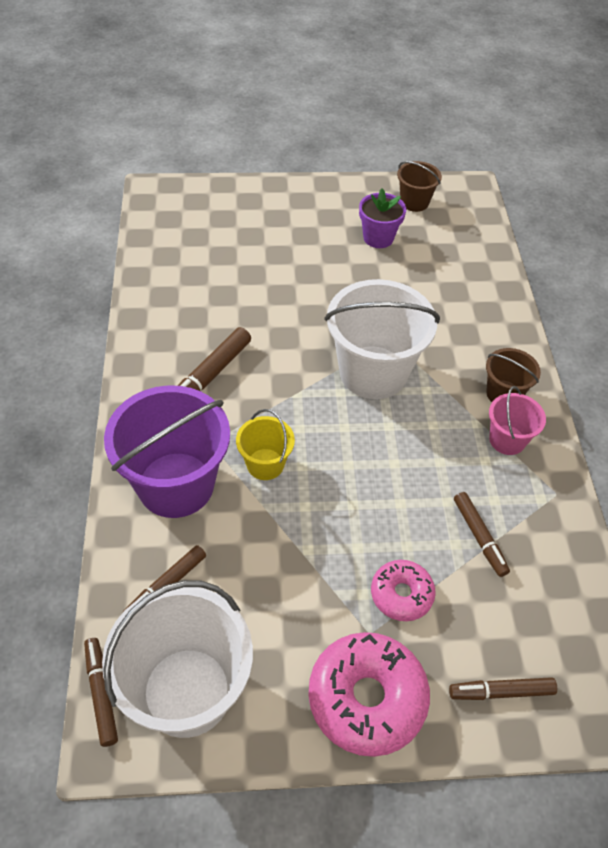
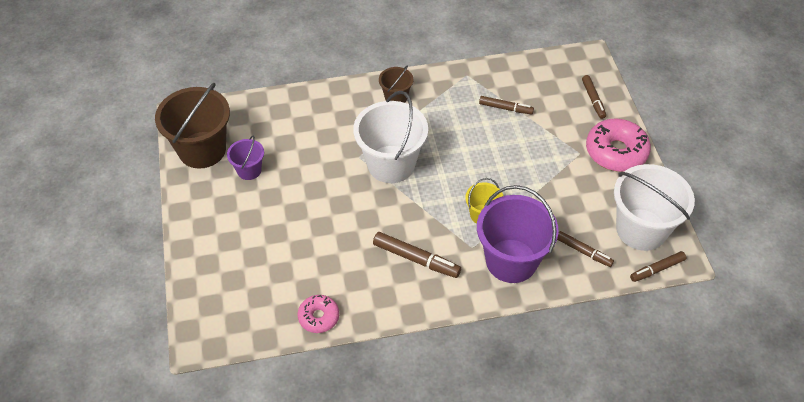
camera: 95 degrees left, 0 degrees up
purple flower pot [359,188,406,248] -> purple bucket [227,135,264,180]
pink donut [371,560,436,621] -> pink donut moved to [298,295,339,333]
brown bucket [397,161,442,212] -> brown bucket [155,83,230,169], size x1.99
brown marker [454,492,510,577] -> brown marker turned 45 degrees clockwise [479,96,534,114]
pink bucket [489,386,546,455] -> none

